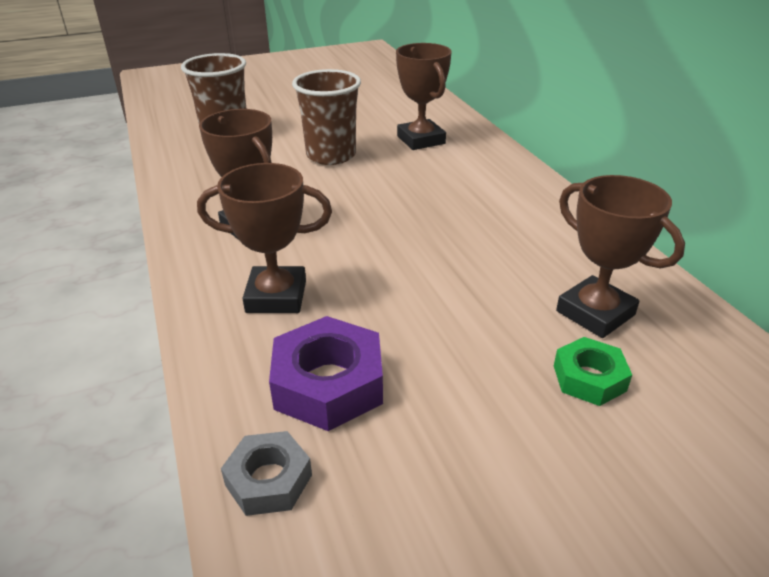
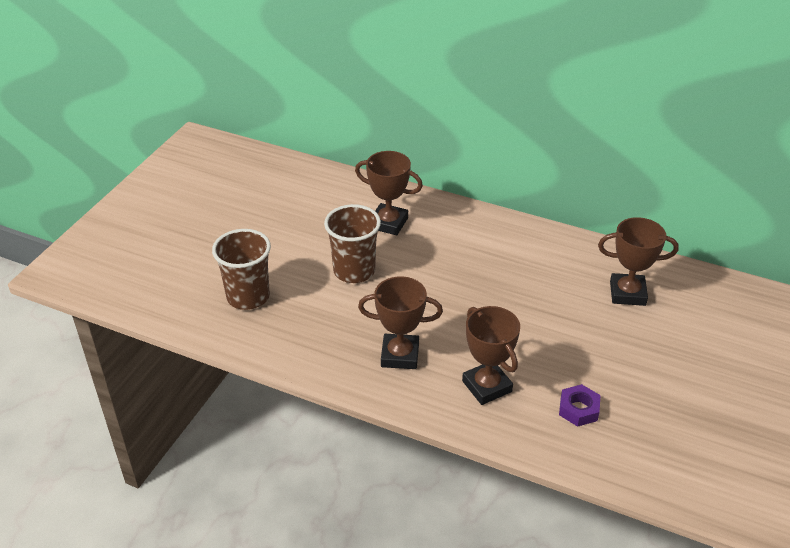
camera: 45 degrees left, 5 degrees up
brown trophy [197,163,332,313] -> brown trophy turned 75 degrees counterclockwise [462,306,520,405]
grey nut [221,431,312,516] -> none
purple nut [269,316,383,431] -> purple nut [559,384,601,427], size x0.61
green nut [554,337,632,406] -> none

